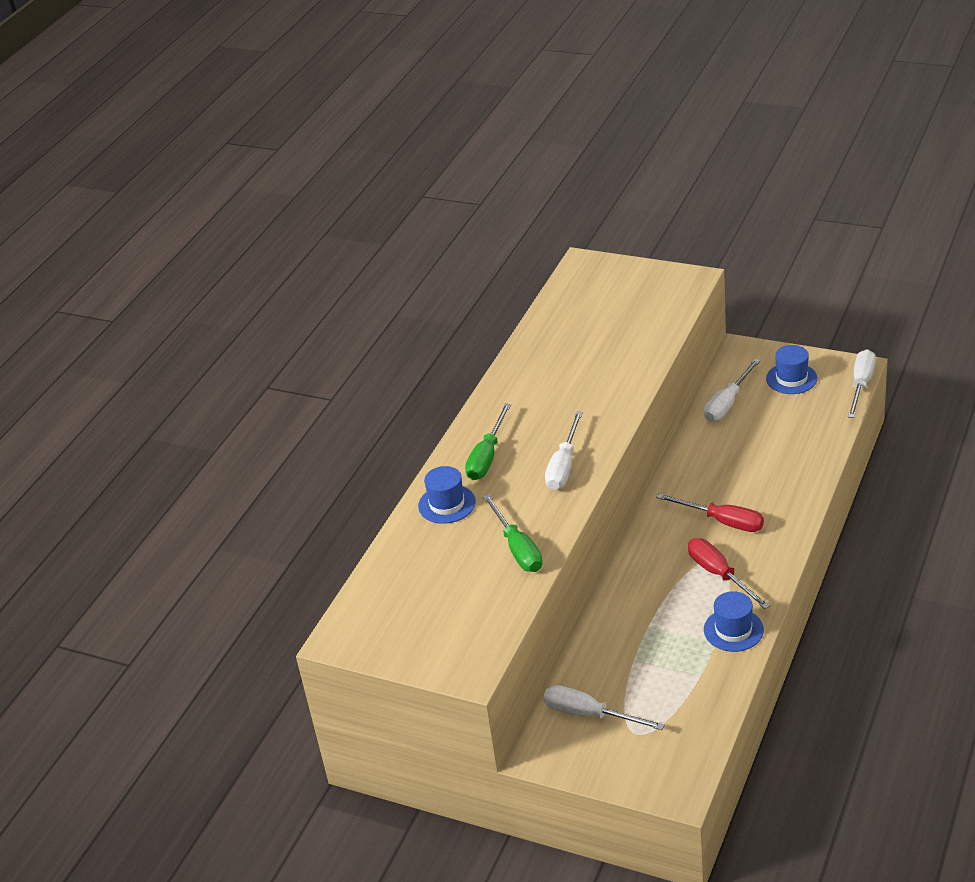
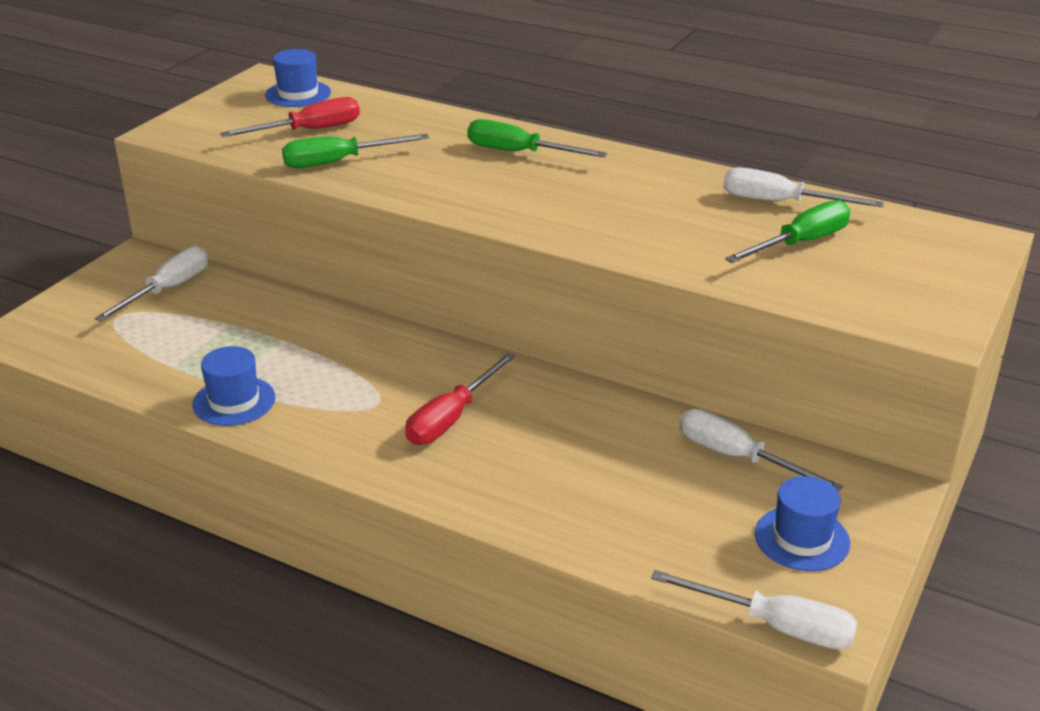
camera: 90 degrees right, 5 degrees down
blue hat [418,466,476,524] -> blue hat moved to [265,49,331,107]
white screwdriver [545,411,583,490] -> white screwdriver moved to [723,167,884,207]
red screwdriver [688,538,770,609] -> red screwdriver moved to [220,97,360,137]
none -> green screwdriver [725,200,851,263]

